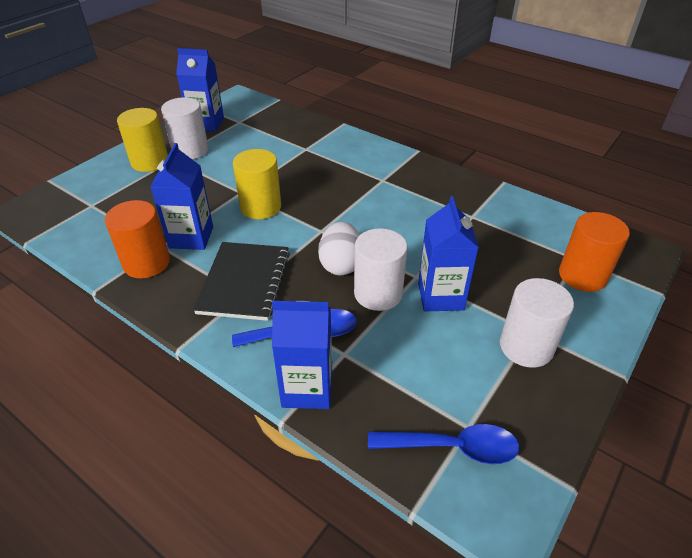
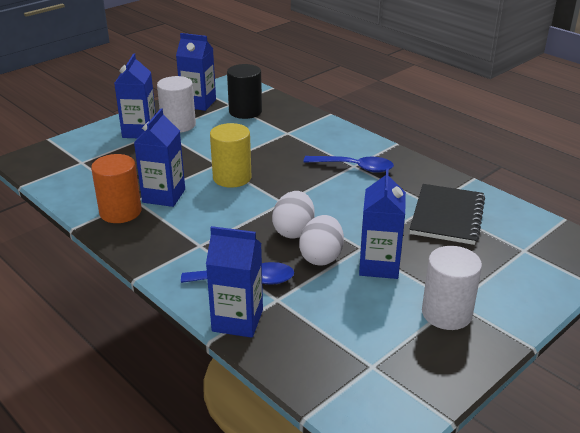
camera: 10 degrees right, 10 degrees down
yellow cylinder [117,108,168,172] -> blue carton [114,53,156,138]
black notebook [193,242,290,321] -> black notebook moved to [410,184,485,245]
white cylinder [354,228,407,311] -> white egg [299,215,344,266]
blue spoon [368,424,519,464] -> blue spoon moved to [303,156,394,173]
orange cylinder [559,212,630,292] -> none
none -> black cylinder [227,64,262,119]

